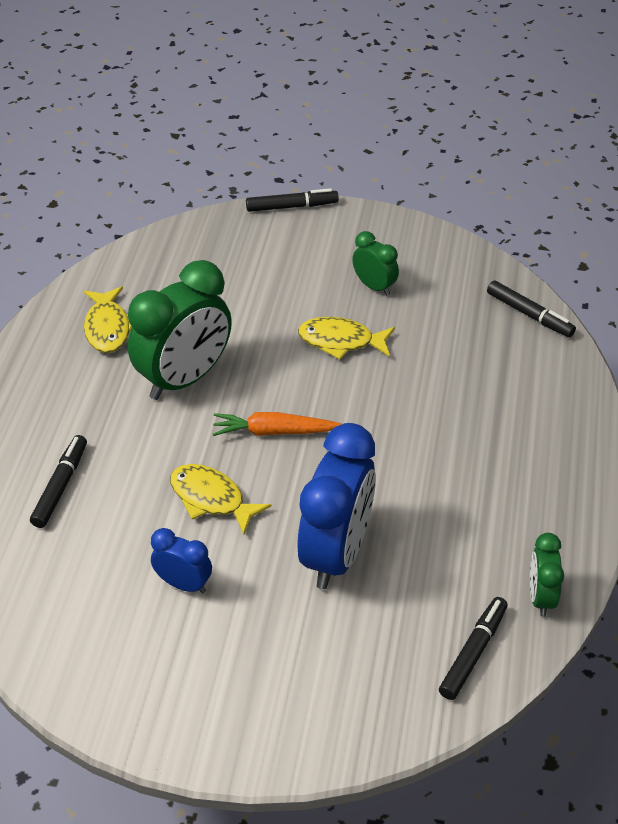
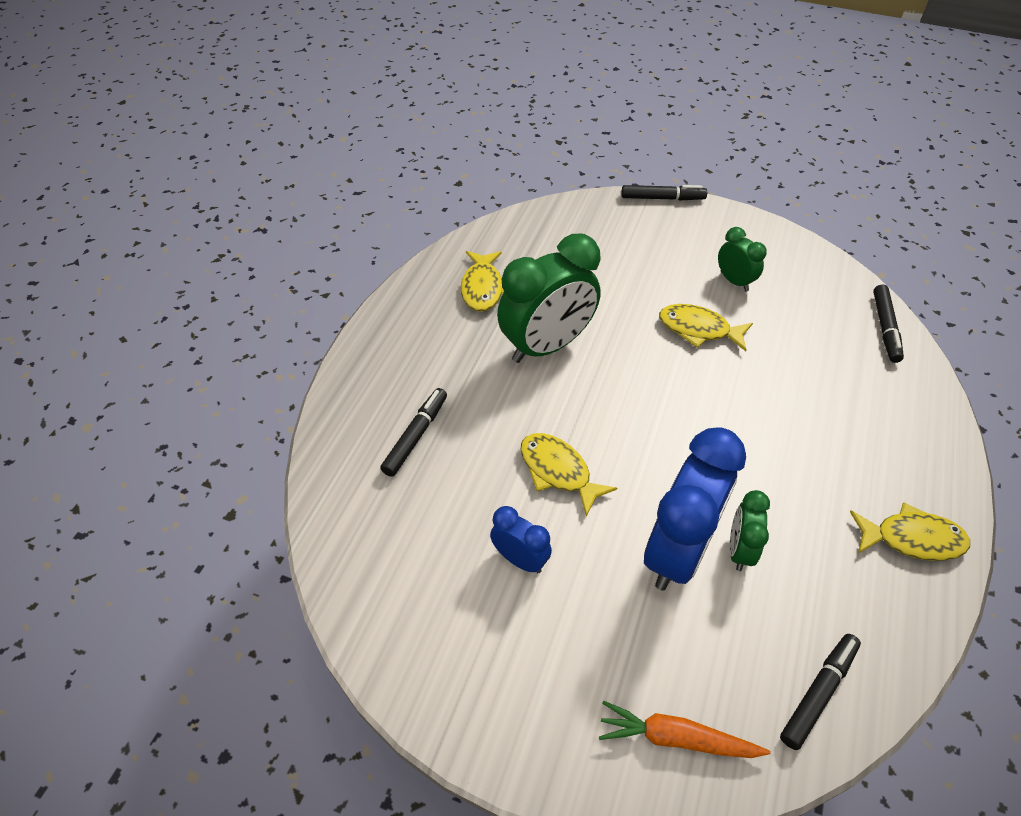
camera: 10 degrees right, 5 degrees up
orange carrot [213,412,342,436] -> orange carrot moved to [599,701,771,758]
black marker [487,281,576,337] -> black marker turned 45 degrees clockwise [873,285,904,363]
green clock [530,533,564,617] -> green clock moved to [729,490,770,571]
none -> yellow fish [850,502,970,561]

